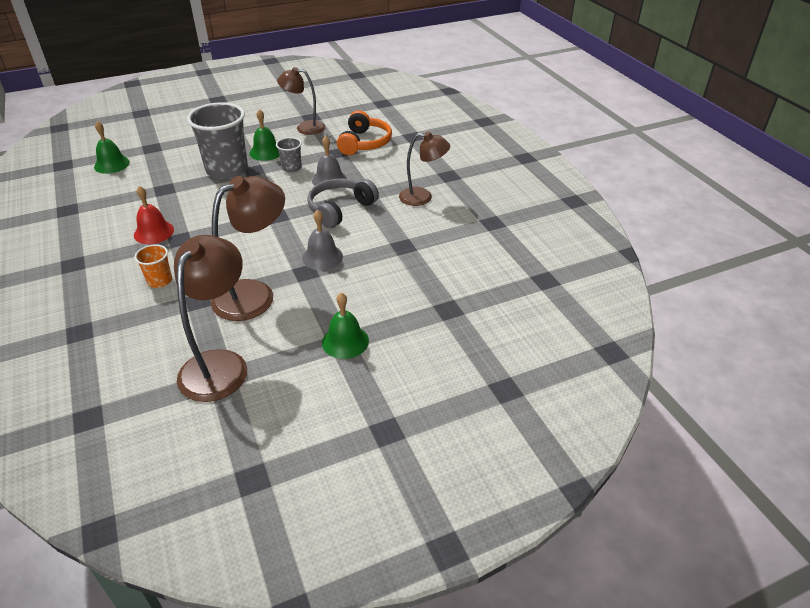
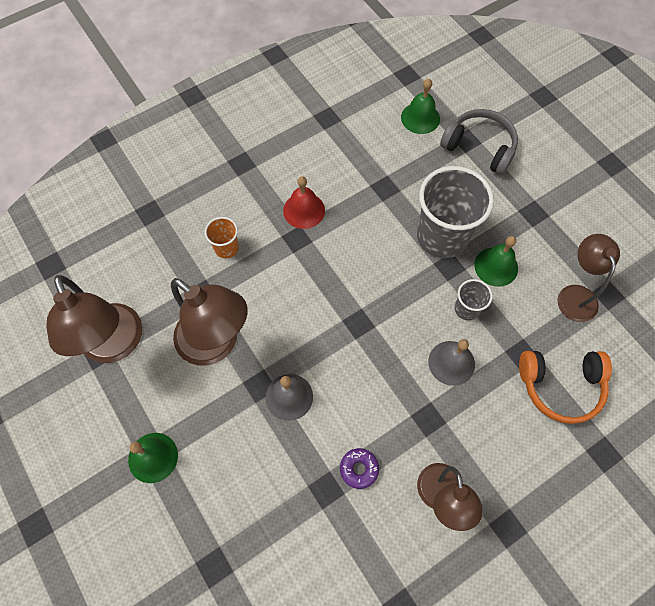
camera: 80 degrees right, 25 degrees up
brown lamp [174,235,247,402] -> brown lamp turned 60 degrees clockwise [46,275,142,363]
grey headphones [307,178,379,228] -> grey headphones moved to [440,109,518,175]
none -> purple donut [340,448,379,489]

